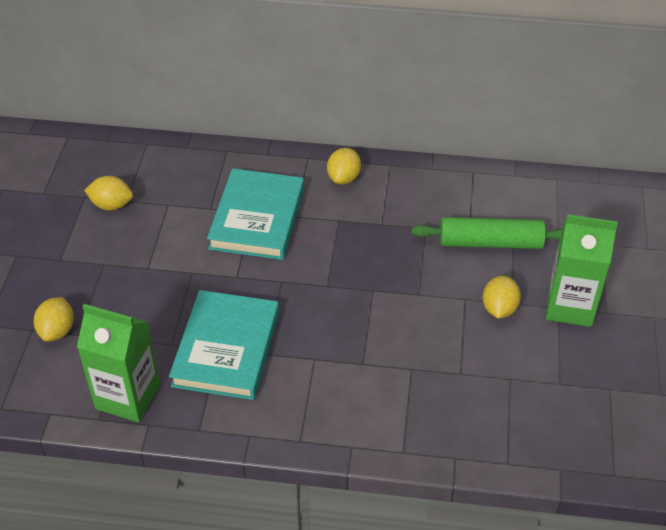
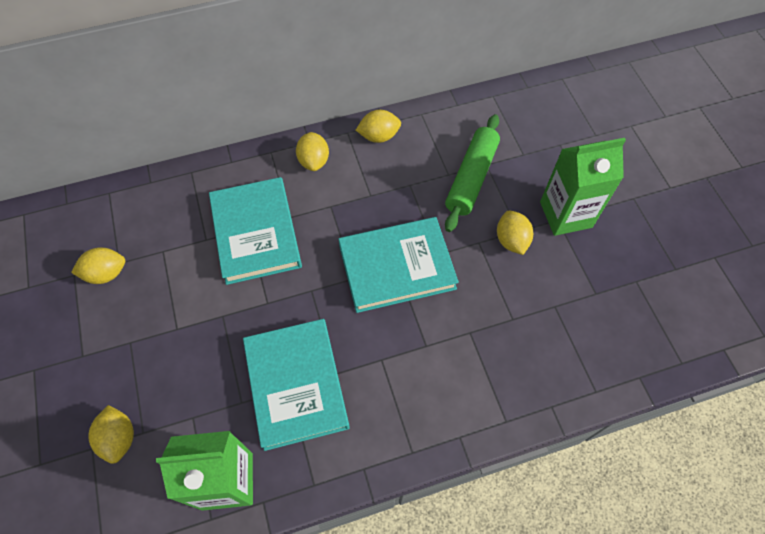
camera: 25 degrees left, 15 degrees up
green rolling pin [412,217,562,249] -> green rolling pin turned 45 degrees counterclockwise [445,114,500,232]
none -> turquoise book [339,217,459,313]
none -> yellow lemon [356,110,401,143]

